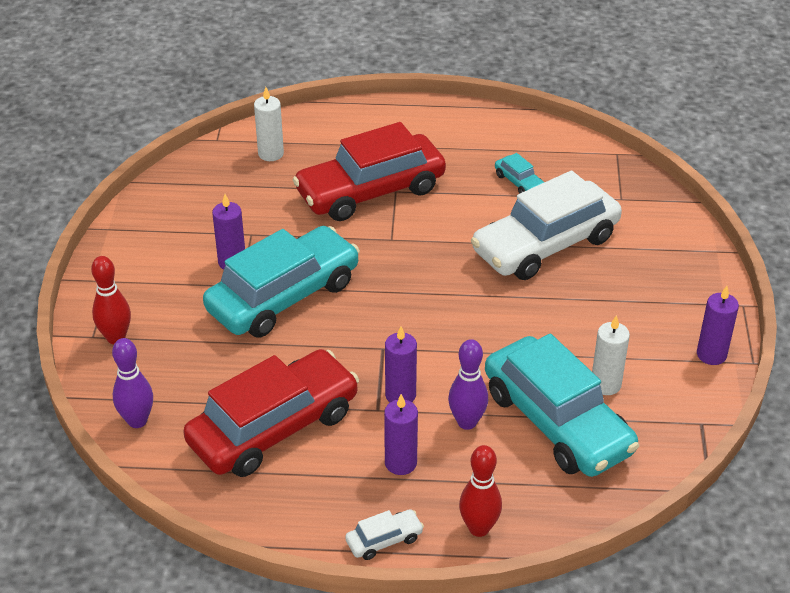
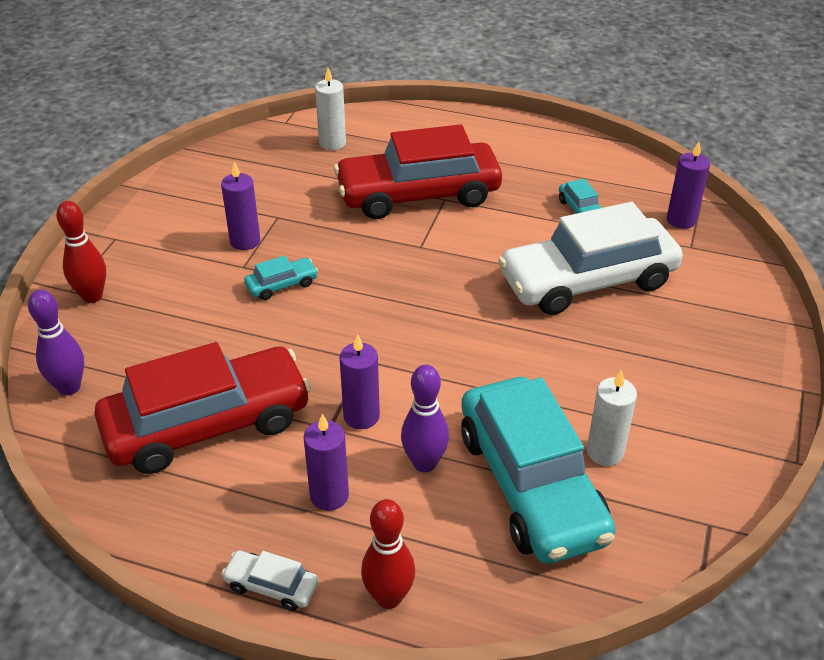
camera: 15 degrees right, 0 degrees up
turquoise car [203,226,360,337] -> turquoise car [244,256,318,300], size x0.40
white car [345,509,424,560] -> white car turned 150 degrees counterclockwise [221,551,319,611]
purple candle [697,286,739,365] -> purple candle moved to [667,142,710,229]

